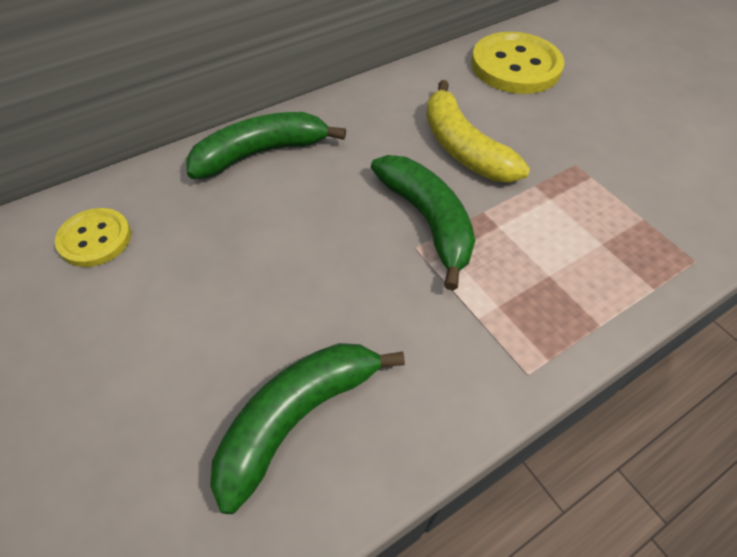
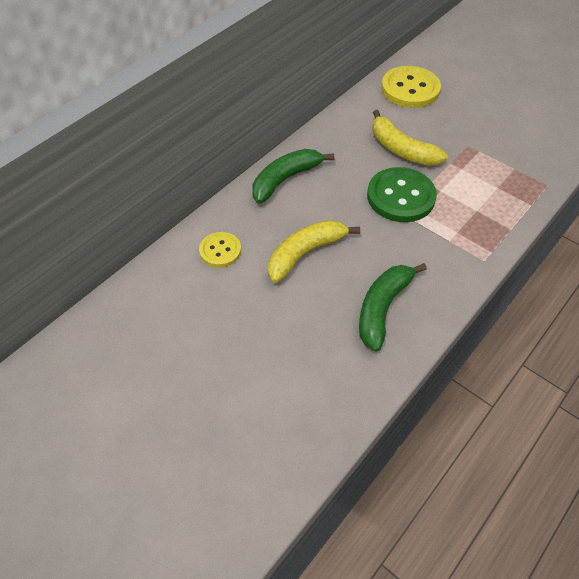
camera: 15 degrees left, 0 degrees up
green banana [371,155,475,291] -> green button [367,167,437,222]
none -> yellow banana [268,220,360,283]

